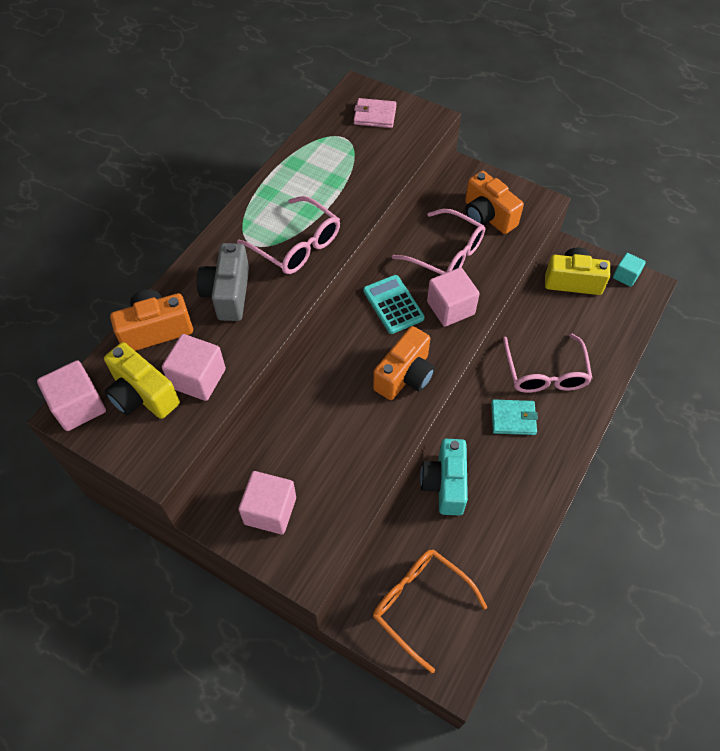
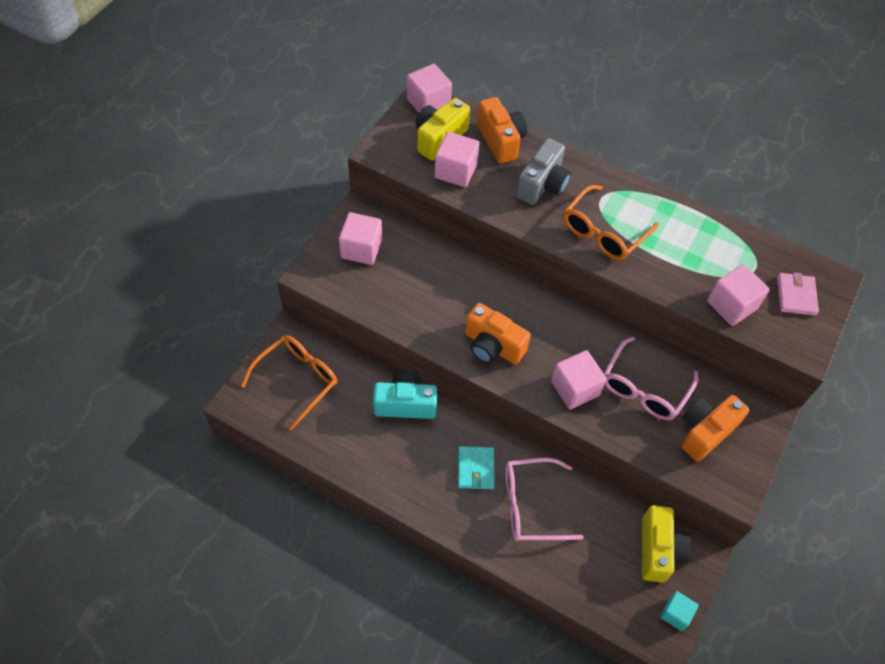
camera: 85 degrees right, 0 degrees up
grey camera [197,243,249,321] -> grey camera turned 120 degrees clockwise [516,138,571,205]
pink glasses [237,196,340,274] -> orange glasses [564,185,659,260]
turquoise calculator [363,275,425,334] -> none
none -> pink cube [707,264,770,326]

